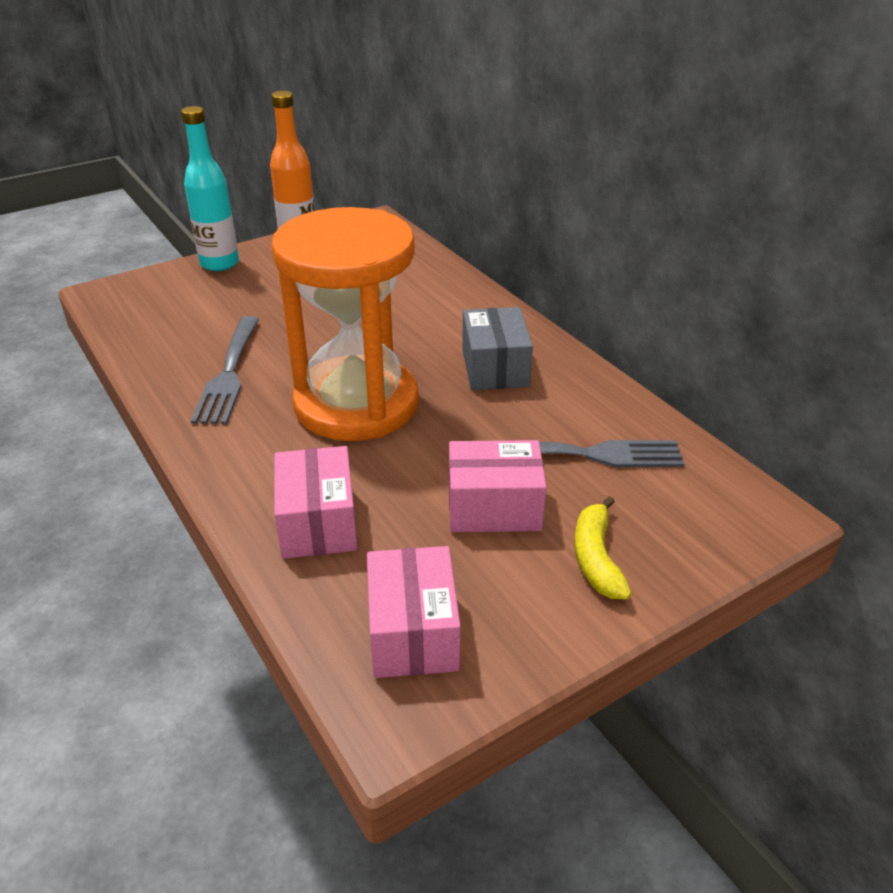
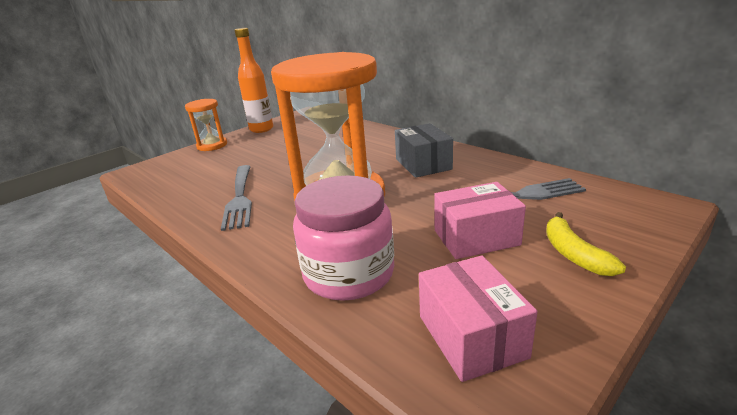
camera: 10 degrees left, 10 degrees down
turquoise bottle [181,106,239,271] -> orange hourglass [185,99,227,151]
pink box [274,446,358,559] -> pink jar [293,175,394,301]

